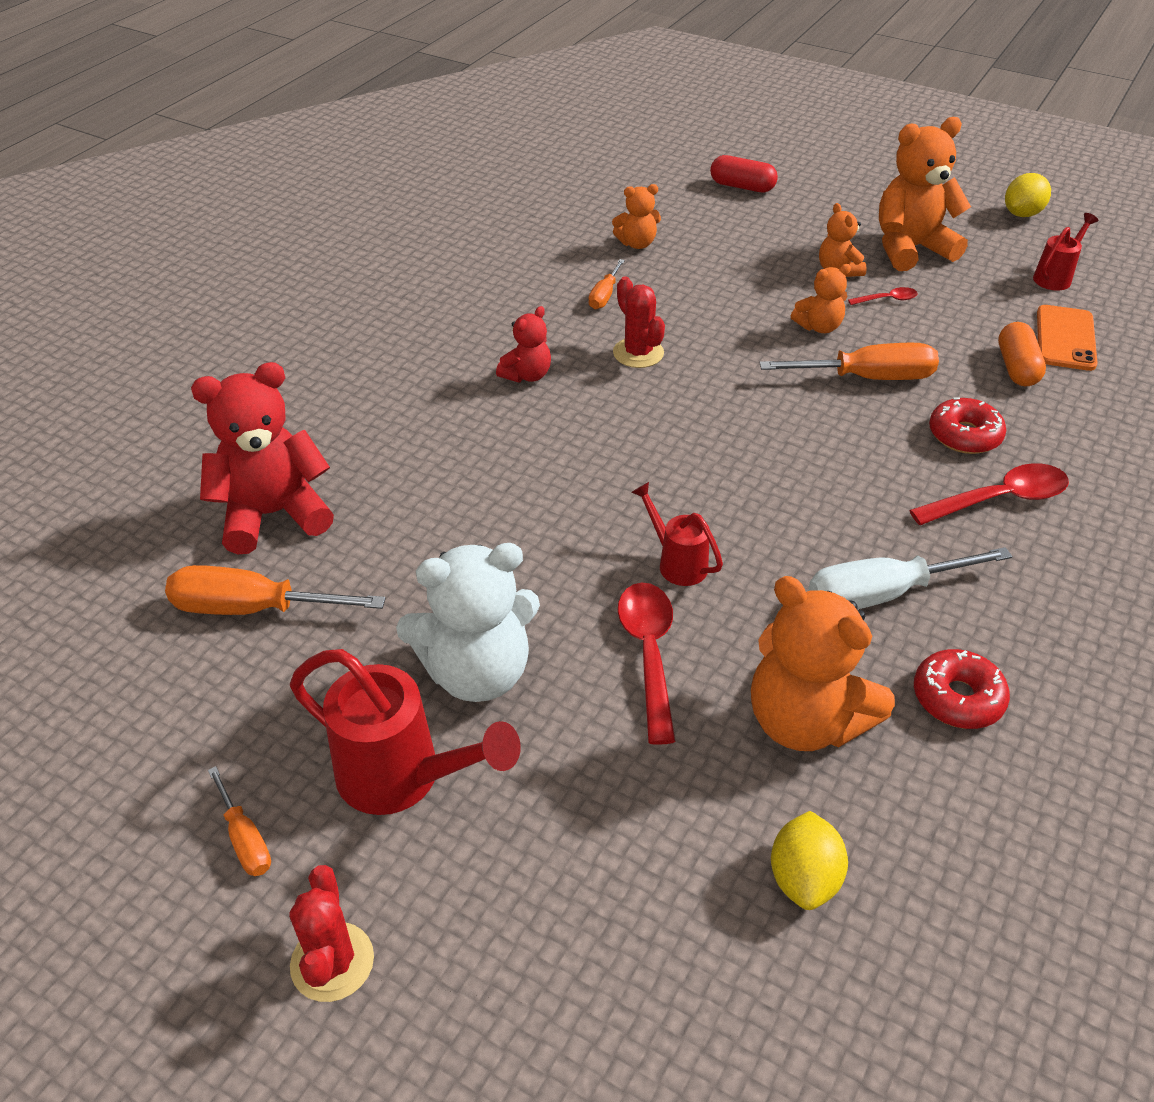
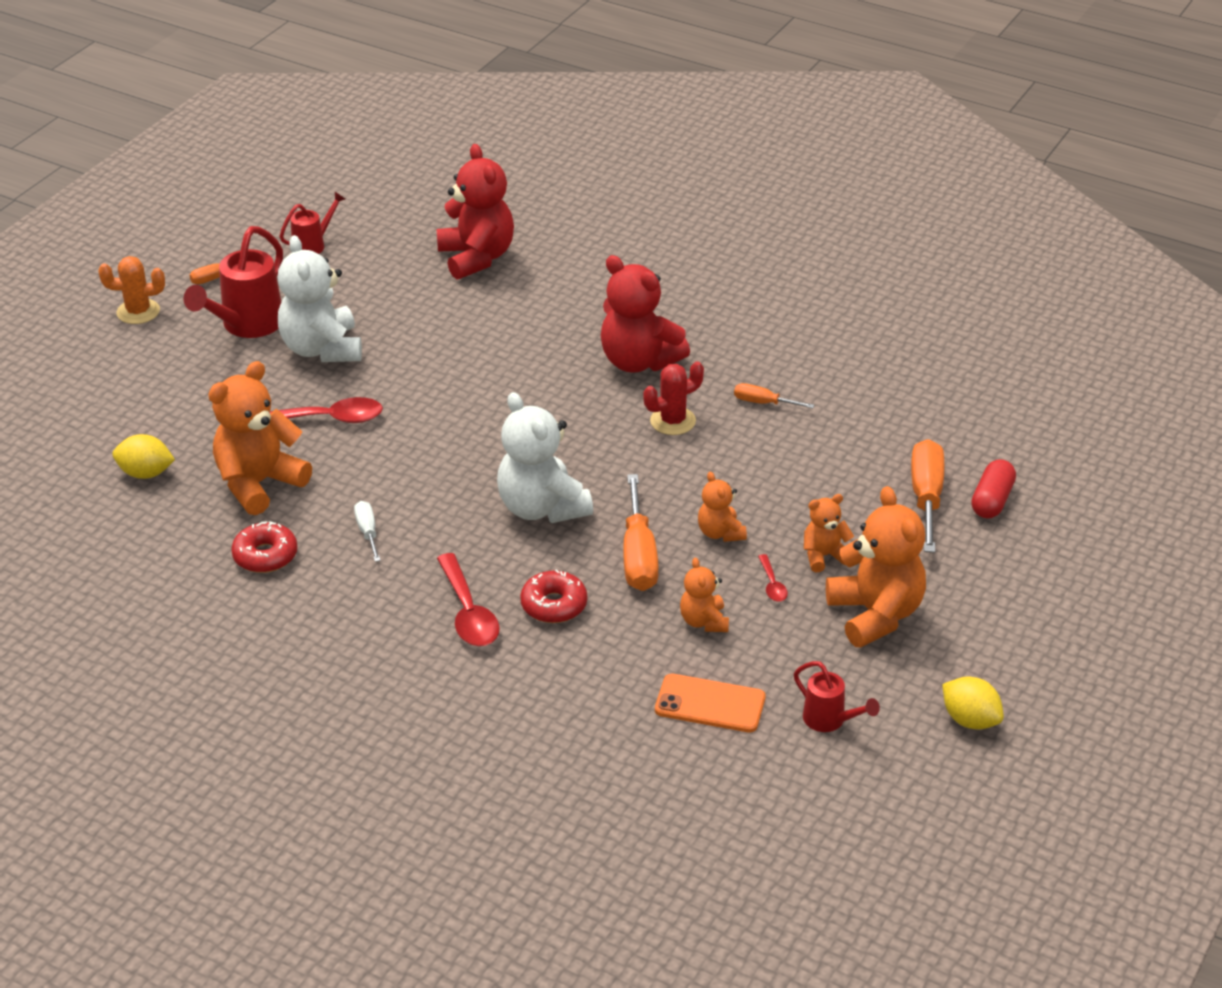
camera: 90 degrees right, 5 degrees down
orange screwdriver [165,565,385,615] -> orange screwdriver moved to [911,439,944,553]
red cactus [289,865,374,1002] -> orange cactus [98,256,165,324]
red teddy bear [496,306,551,383] -> red teddy bear [601,255,690,372], size x1.91
orange teddy bear [612,184,661,249] -> orange teddy bear moved to [680,558,729,632]
red watering can [631,482,723,586] -> red watering can moved to [280,192,345,254]
white screwdriver [808,547,1013,610] -> white screwdriver [354,501,381,562], size x0.54
orange capsule [998,322,1046,386] -> none
none -> white teddy bear [497,392,593,523]

